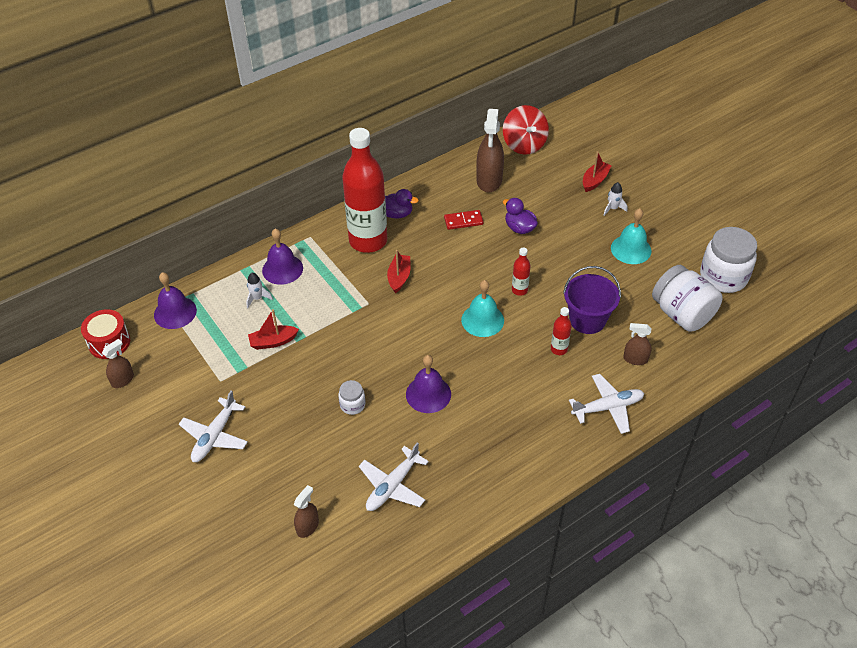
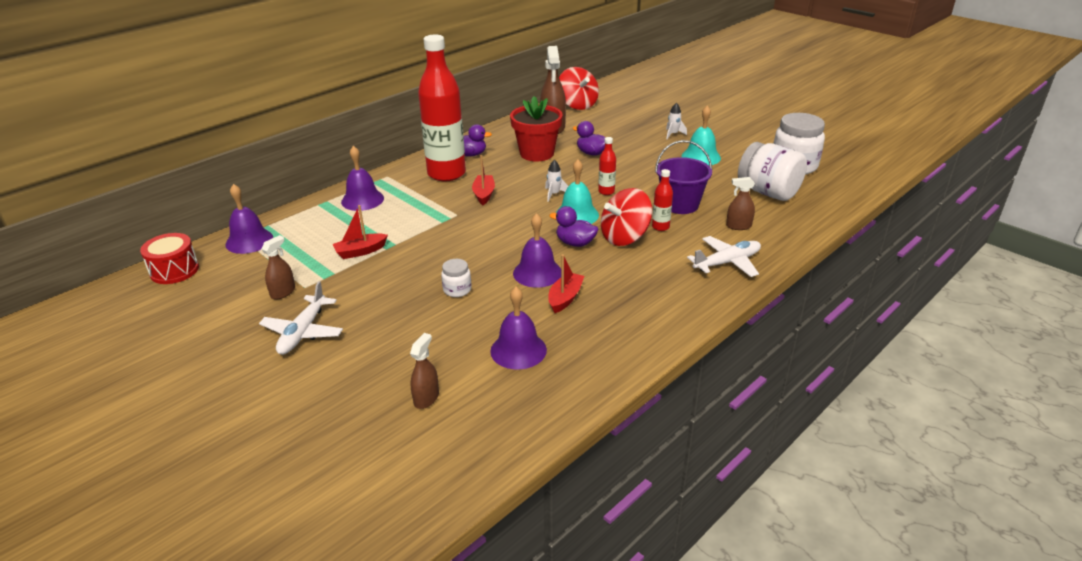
camera: 10 degrees left, 15 degrees down
brown spray bottle [102,339,134,388] -> brown spray bottle moved to [261,235,295,300]
white rocket [246,273,273,308] -> white rocket moved to [545,160,568,202]
white plane [359,442,429,511] -> purple bell [490,287,547,370]
red domino [444,210,484,230] -> red flower pot [510,96,563,161]
red boat [583,151,612,192] -> red boat moved to [548,254,584,313]
none -> purple duck [550,206,598,247]
none -> red spinning top [601,188,652,246]

